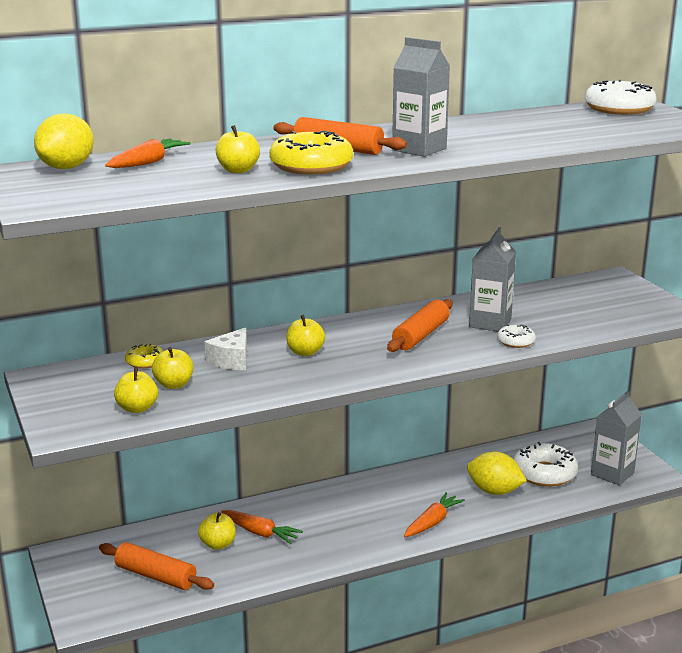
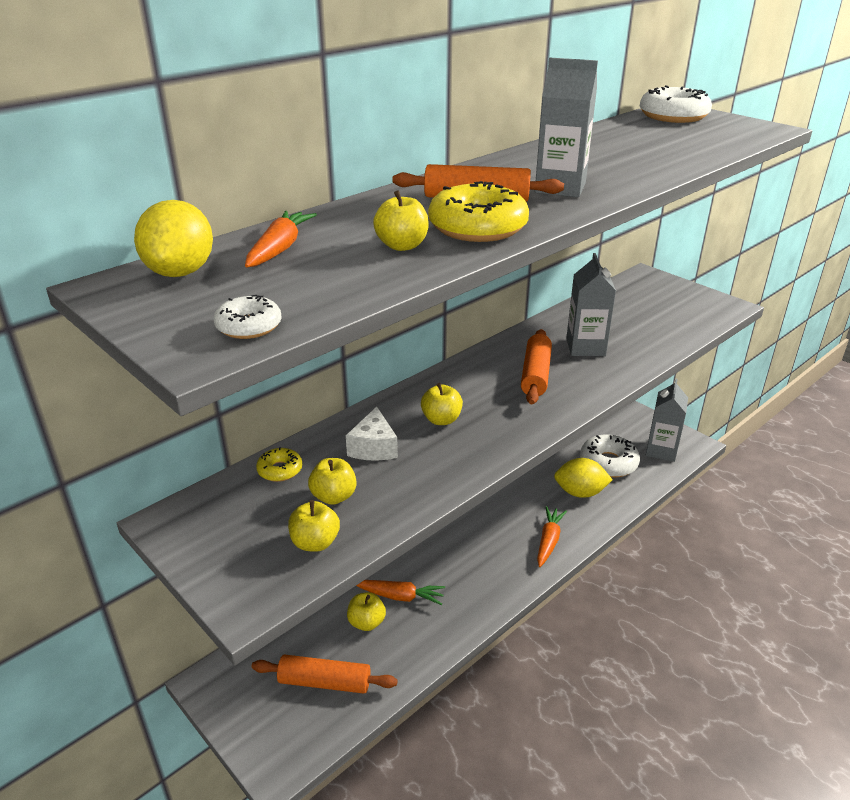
camera: 20 degrees left, 10 degrees up
white donut [497,324,536,348] -> white donut moved to [214,295,282,339]

